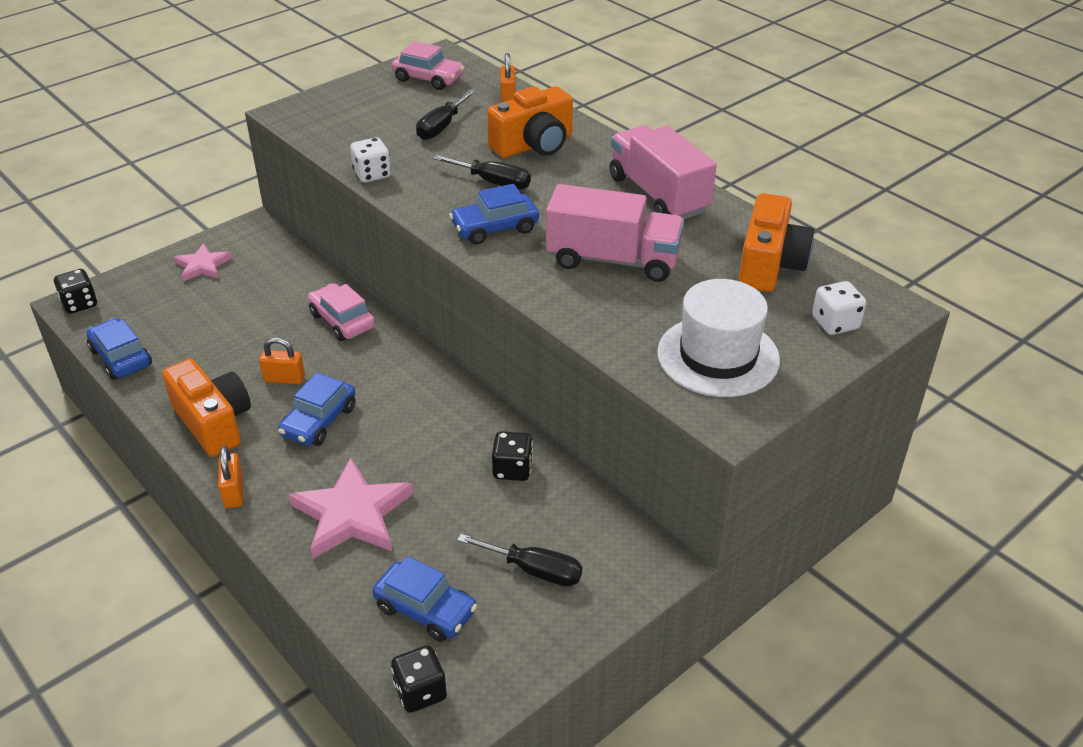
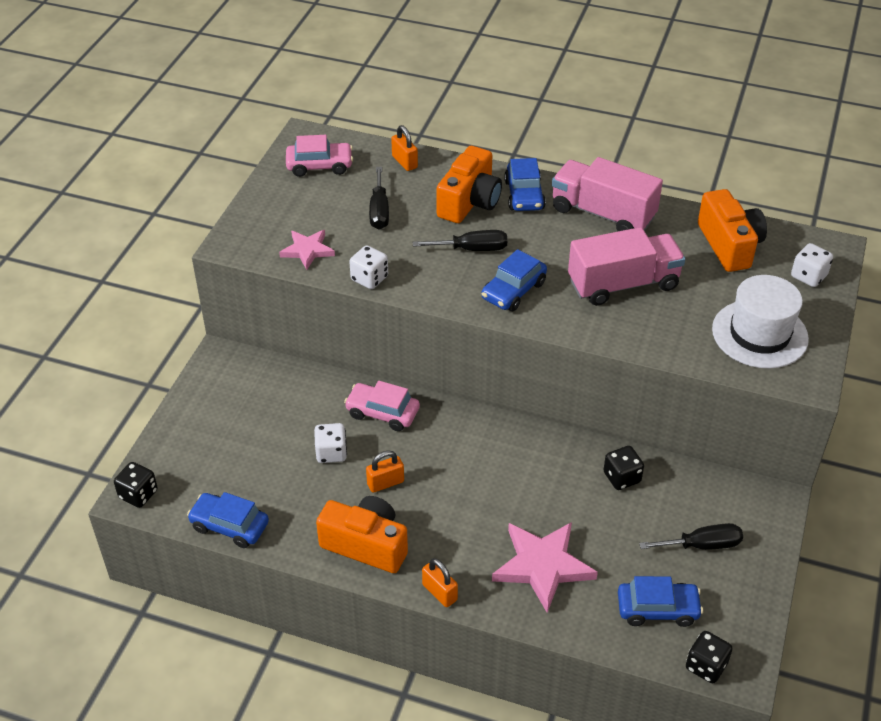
camera: 30 degrees left, 5 degrees up
pink star [173,243,232,281] -> pink star moved to [279,230,335,270]
blue car [278,373,355,446] -> blue car moved to [504,158,546,211]
none -> white dice [314,423,347,463]

